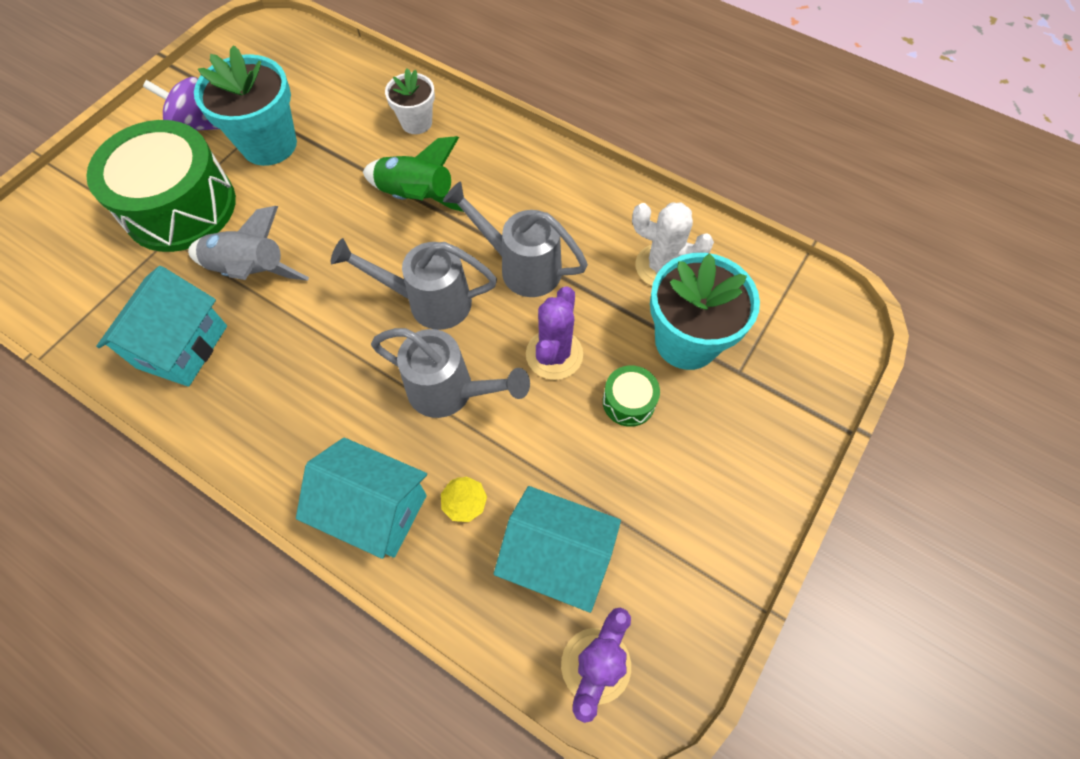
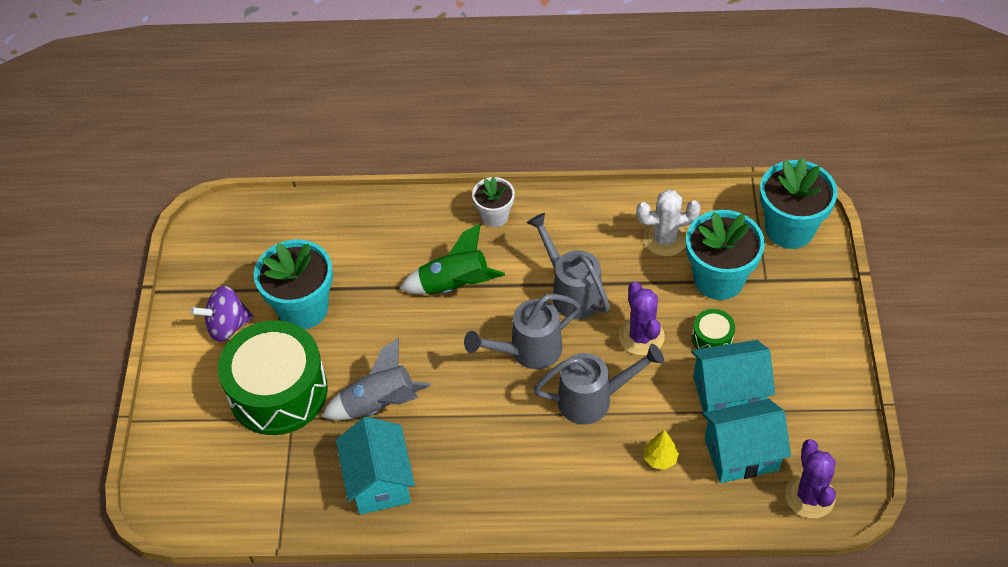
camera: 30 degrees left, 10 degrees down
turquoise house [296,438,427,559] -> turquoise house moved to [691,340,775,419]
white flower pot [385,68,435,134] -> white flower pot moved to [472,177,515,227]
grey watering can [443,181,588,297] -> grey watering can turned 60 degrees clockwise [527,213,610,320]
none -> turquoise flower pot [760,158,837,249]

